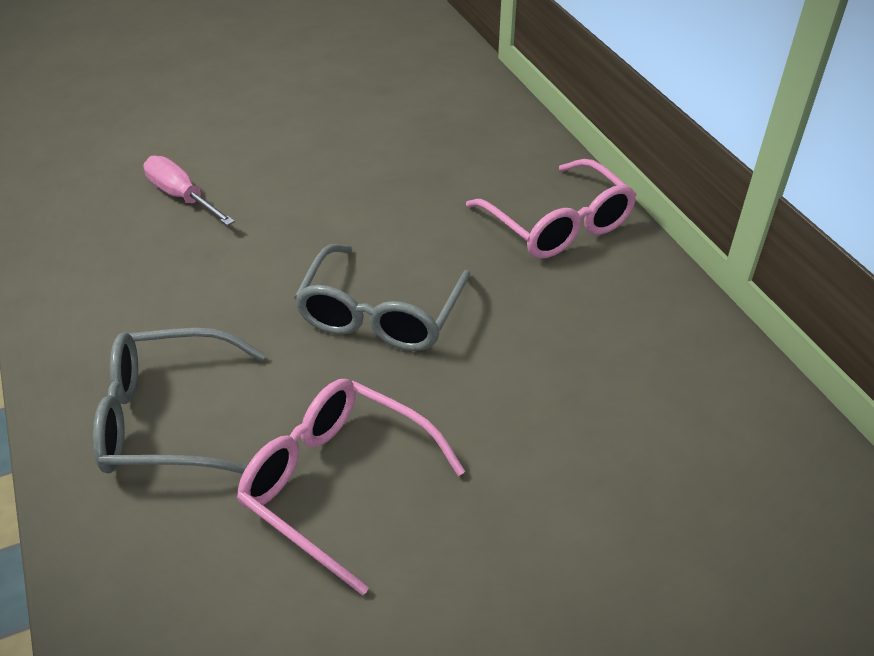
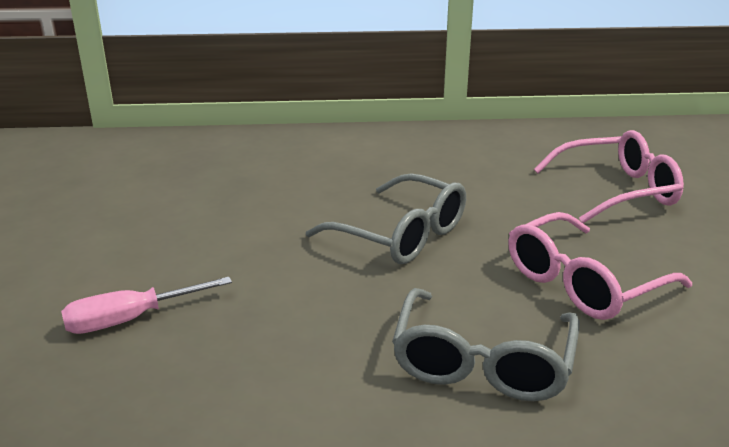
camera: 70 degrees left, 15 degrees down
pink glasses [466,159,637,259] -> pink glasses moved to [534,130,684,223]

